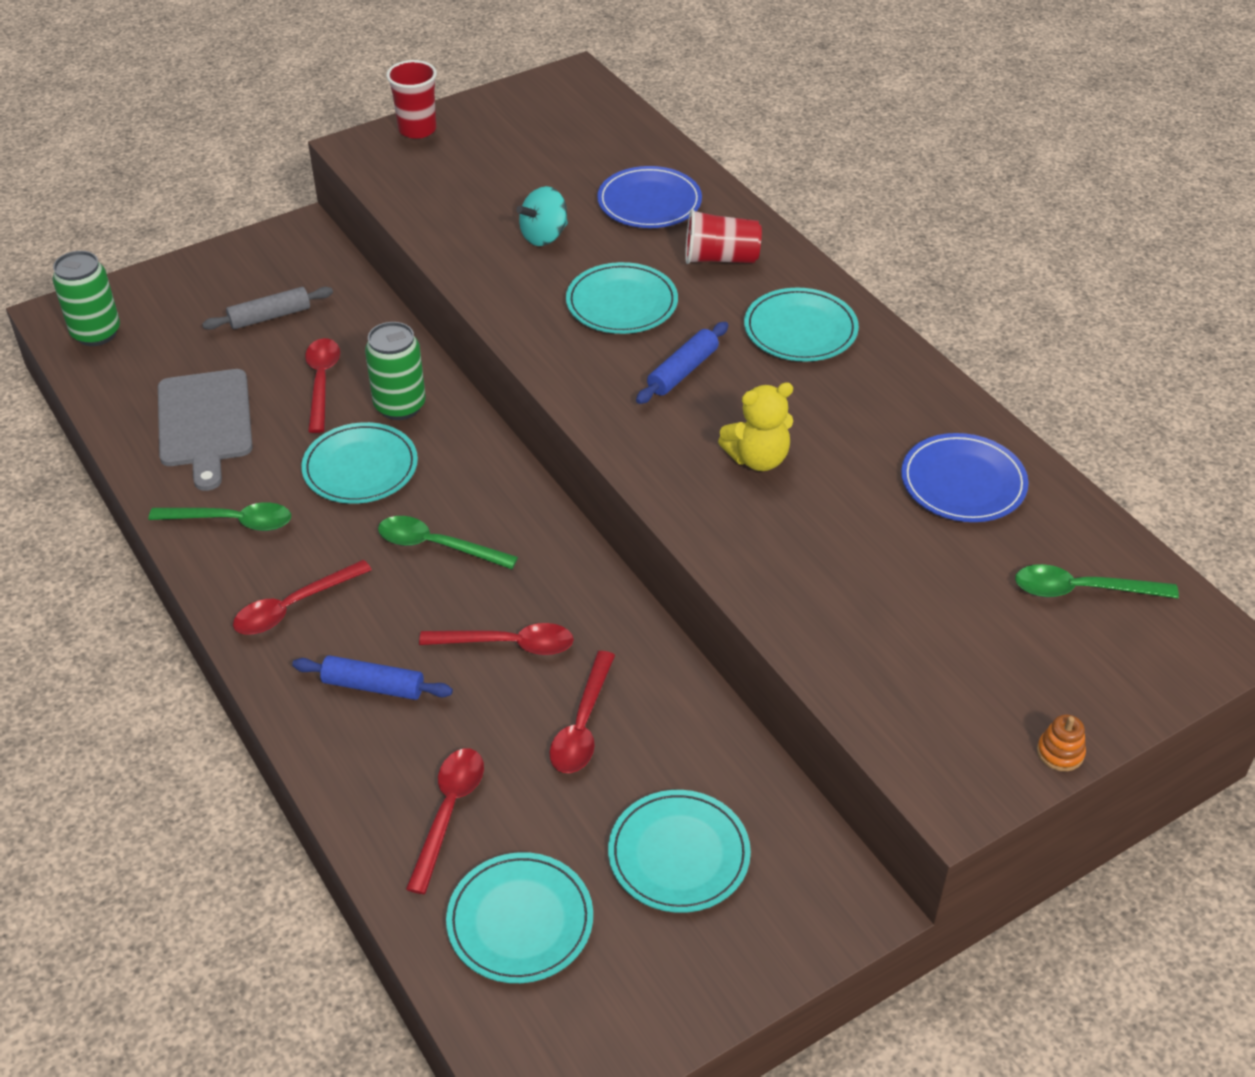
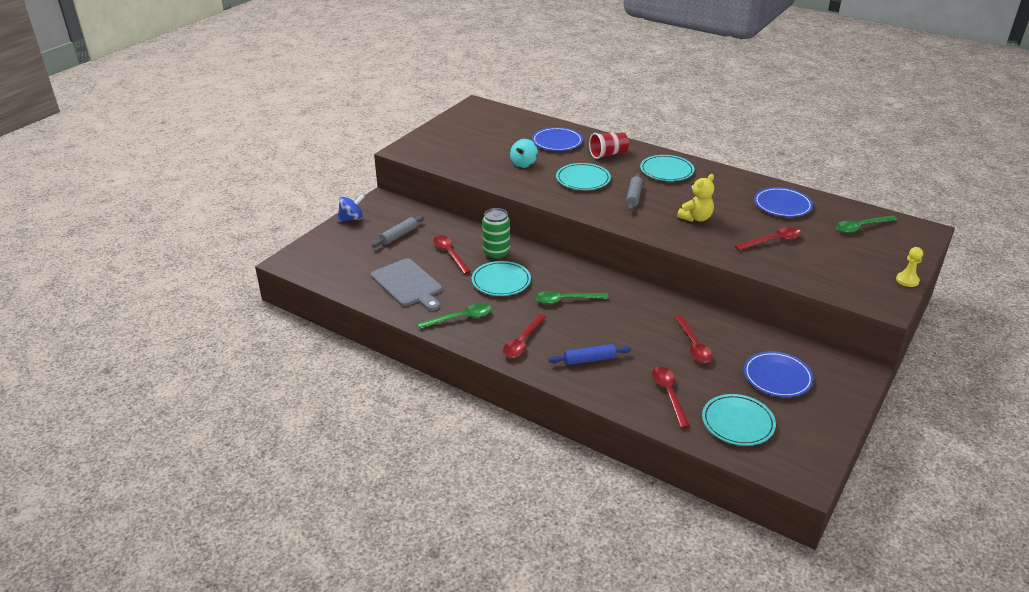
camera: 25 degrees left, 10 degrees down
green can [53,251,120,346] -> none
red cup [386,60,437,139] -> none
red spoon [419,623,574,655] -> red spoon moved to [735,227,801,251]
turquoise plate [608,790,751,913] -> blue plate [744,351,814,397]
blue rolling pin [636,322,728,404] -> grey rolling pin [626,173,643,211]
orange stacking toy [1037,714,1086,771] -> yellow pawn [896,247,923,287]
none -> blue spinning top [338,195,364,222]

